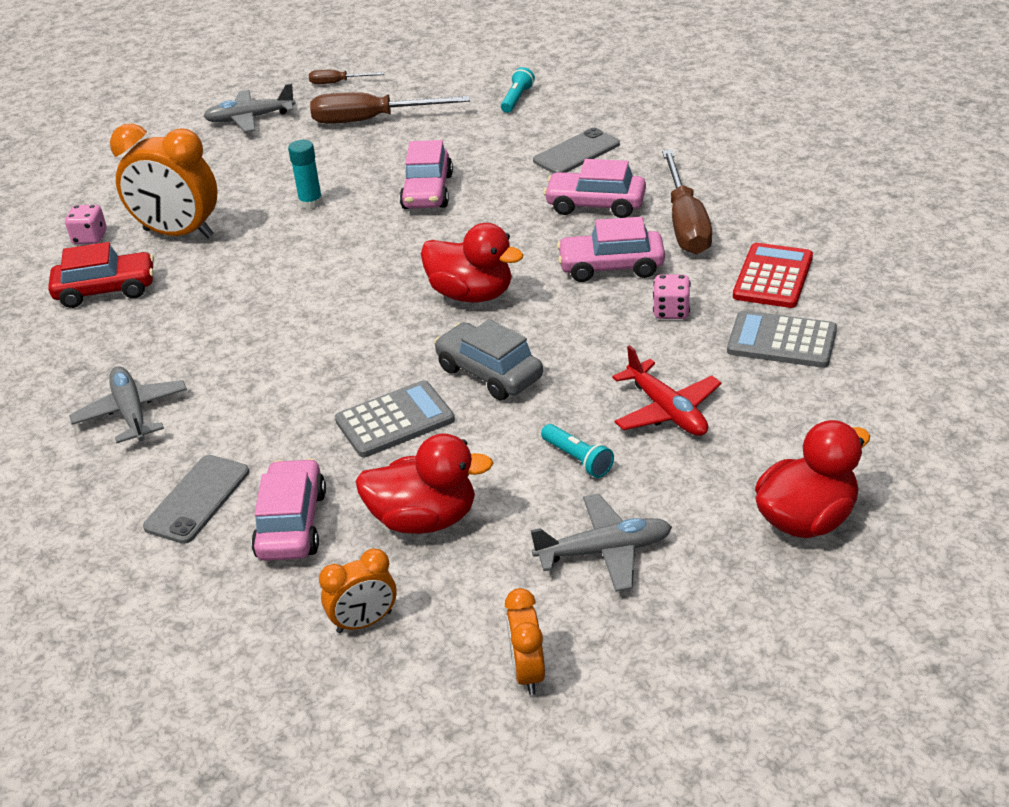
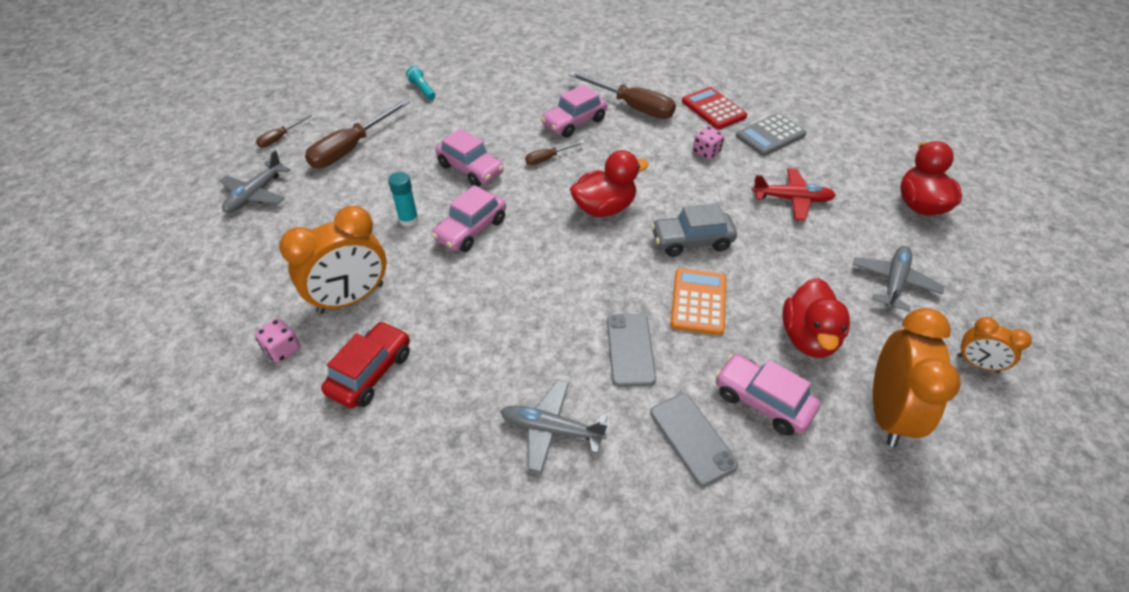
camera: 55 degrees left, 10 degrees up
orange clock [319,548,397,633] -> orange clock [873,308,961,447], size x1.89
grey calculator [335,380,455,457] -> orange calculator [671,268,726,335]
red duck [355,433,493,534] -> red duck turned 150 degrees clockwise [782,278,850,358]
grey phone [533,128,620,174] -> grey phone moved to [607,314,656,387]
turquoise flashlight [541,424,614,478] -> none
pink car [557,217,665,282] -> pink car moved to [431,185,506,252]
none -> brown screwdriver [525,141,585,165]

